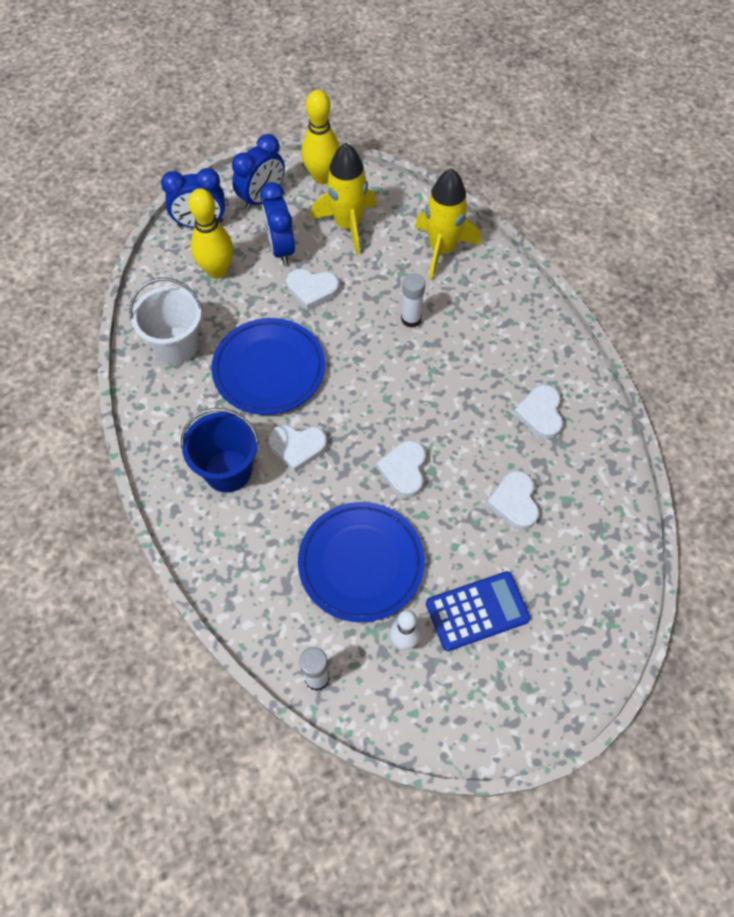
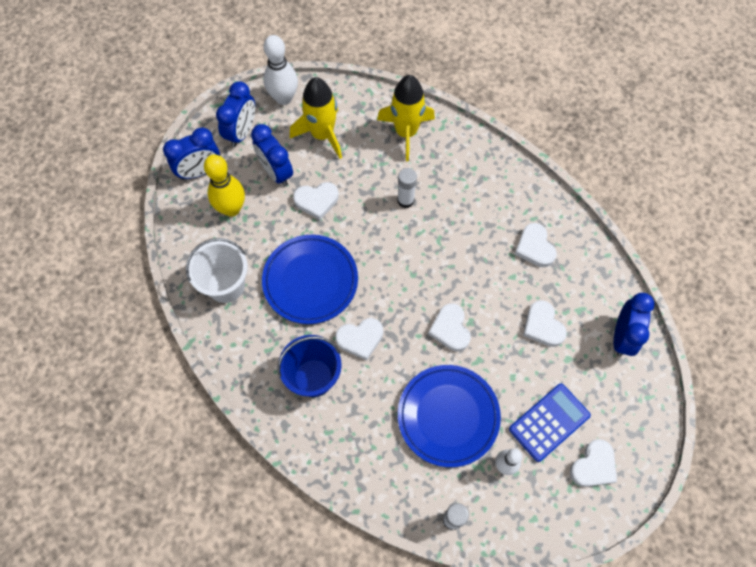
camera: 20 degrees left, 5 degrees up
yellow bowling pin [301,90,340,184] -> white bowling pin [264,35,298,105]
none -> white heart [570,439,617,487]
none -> blue clock [613,293,655,357]

